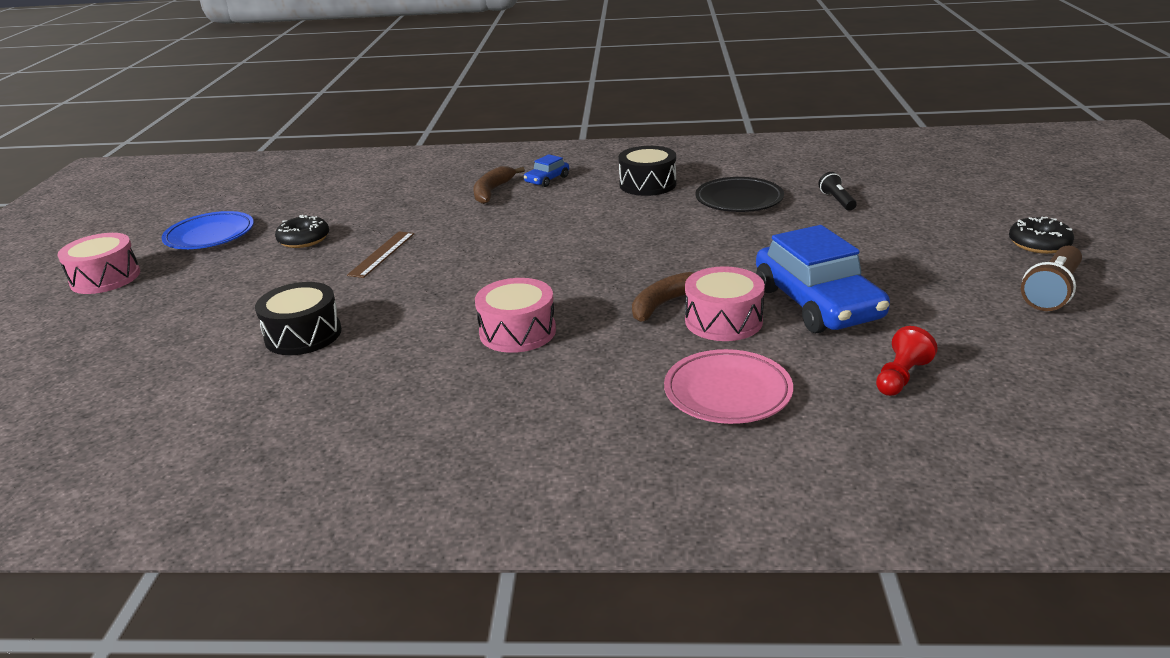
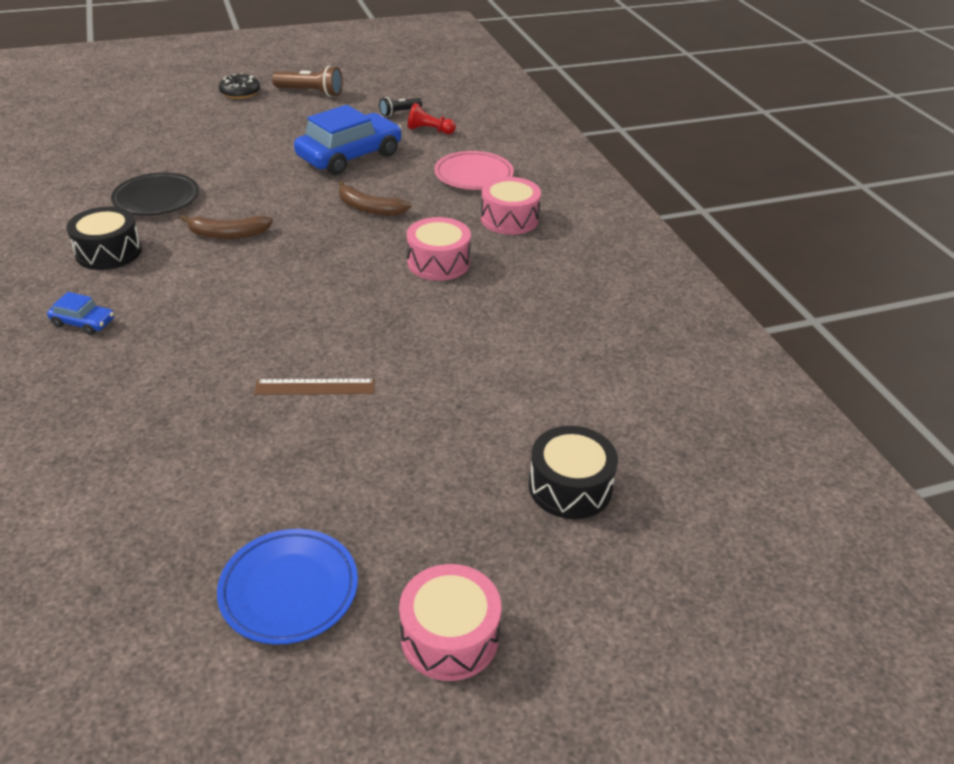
camera: 115 degrees left, 10 degrees up
black drum [255,282,342,355] -> black drum moved to [529,426,618,519]
black donut [275,215,329,248] -> none
brown banana [473,166,525,204] -> brown banana moved to [180,214,273,239]
pink drum [685,266,765,341] -> pink drum moved to [481,177,541,235]
black flashlight [818,172,857,211] -> black flashlight moved to [379,97,422,117]

